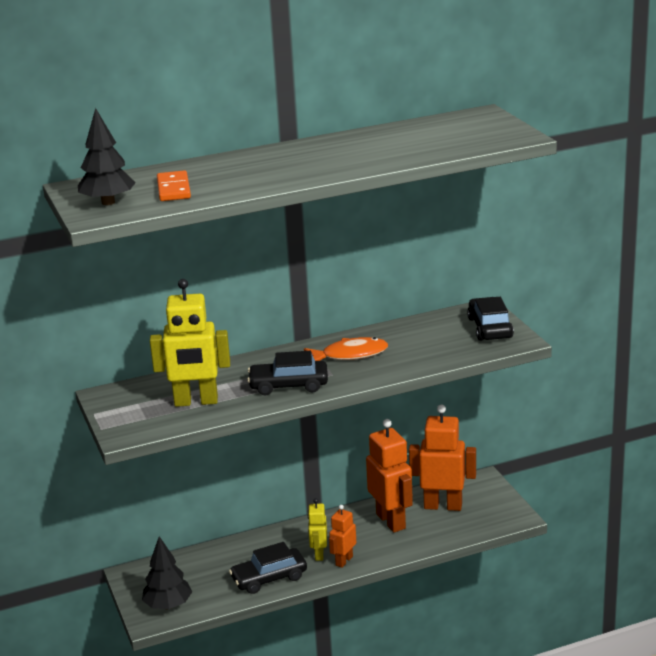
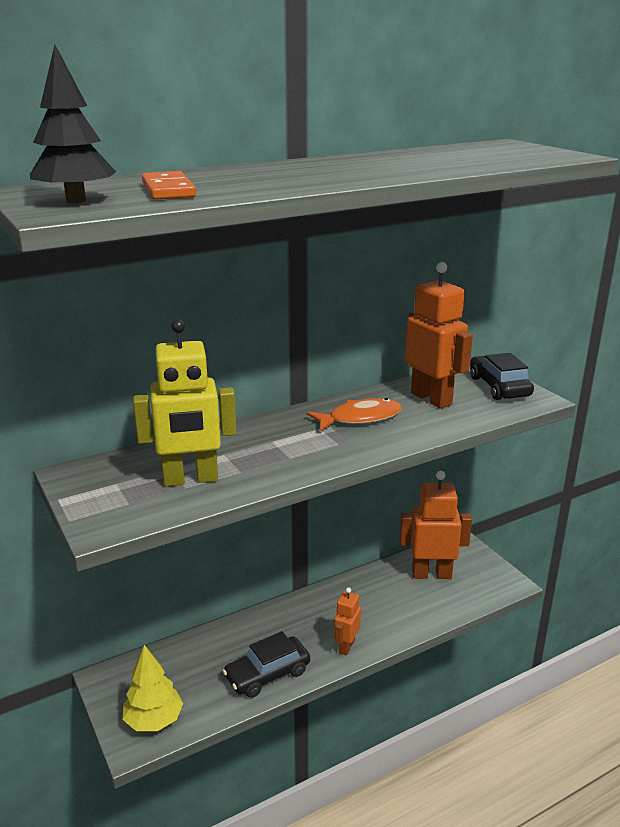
camera: 10 degrees left, 0 degrees up
black tree [142,536,192,609] -> yellow tree [123,645,183,731]
black car [247,351,328,395] -> none
yellow robot [308,498,327,561] -> none
orange robot [366,419,413,533] -> orange robot moved to [405,262,473,409]

